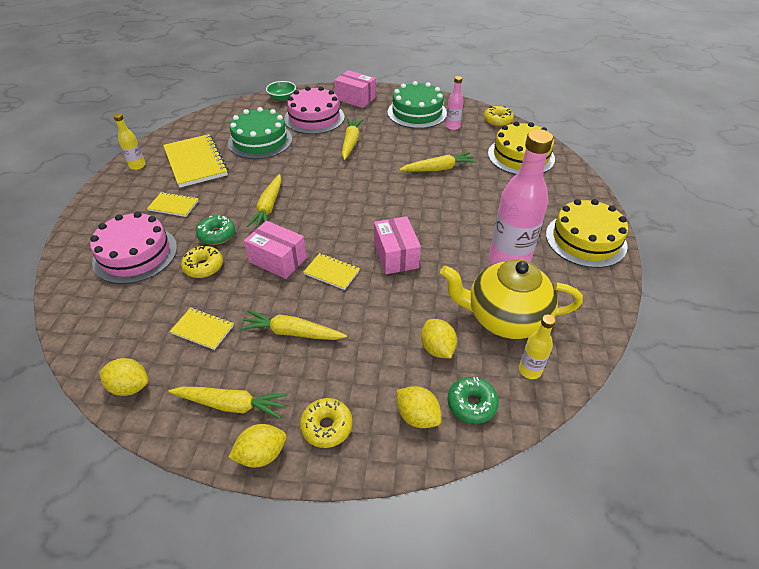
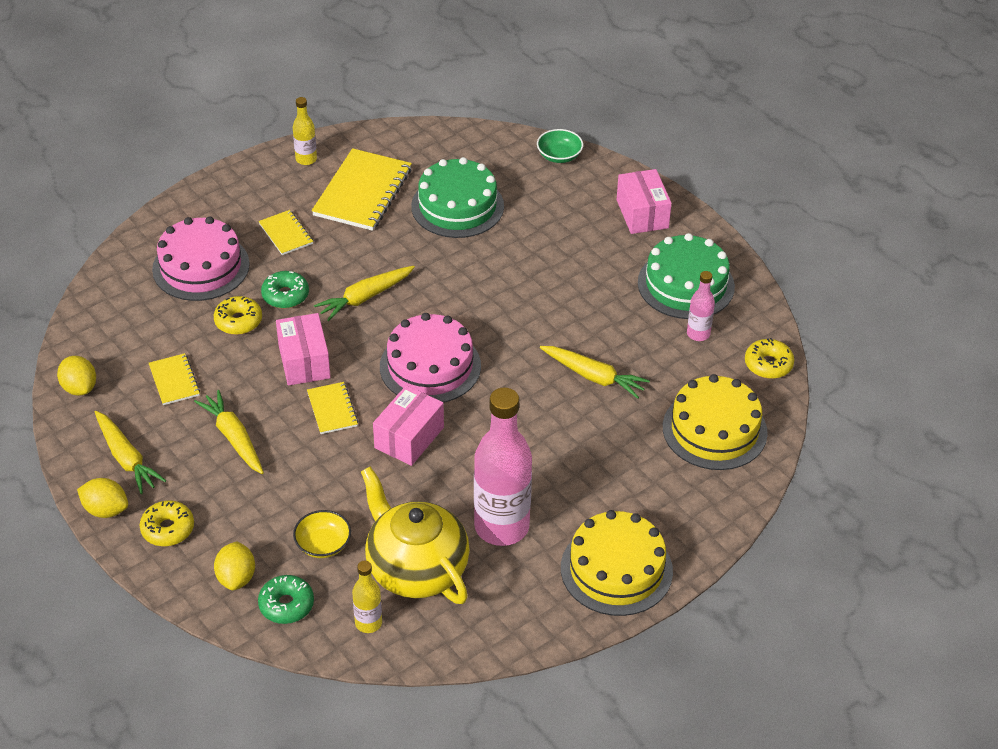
camera: 45 degrees right, 0 degrees up
pink cake [284,86,344,134] -> pink cake moved to [380,313,481,403]
yellow carrot [342,118,363,160] -> none
yellow lemon [421,319,457,358] -> yellow bowl [293,510,351,558]

